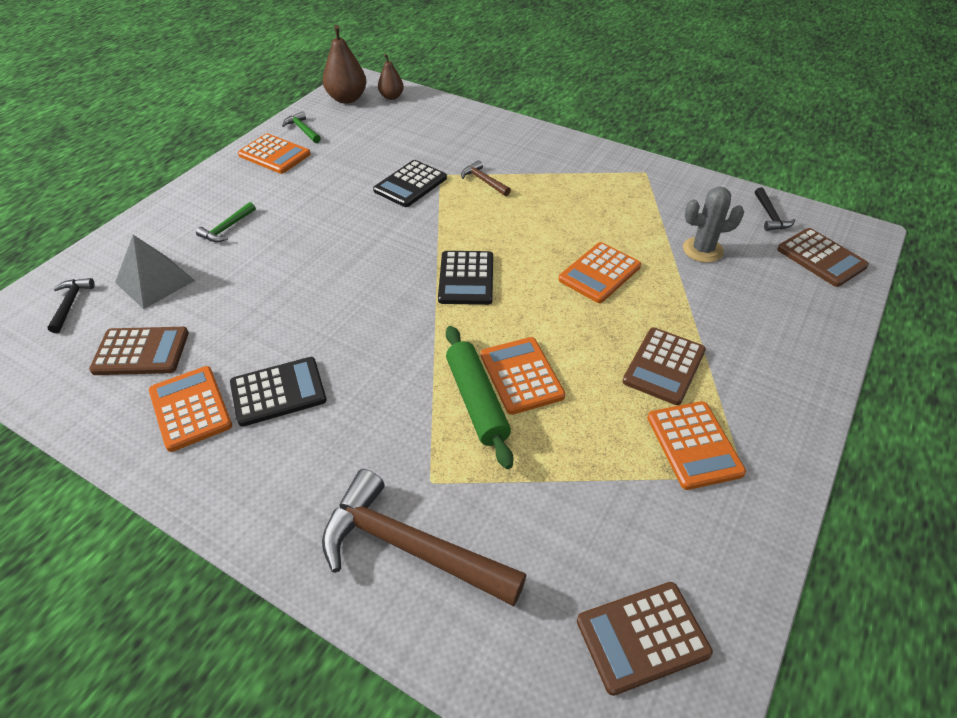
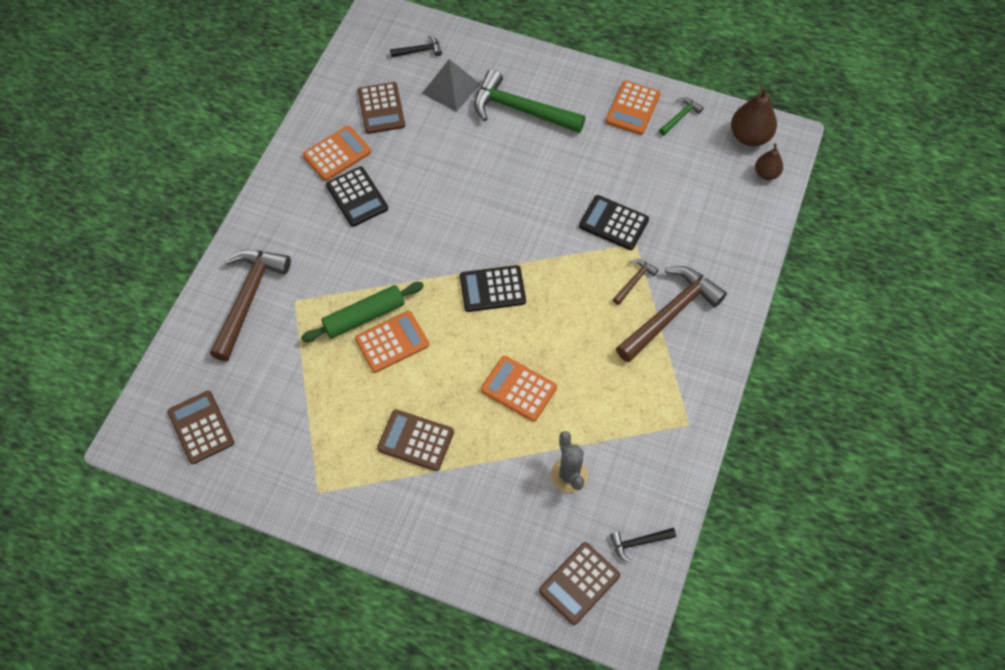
camera: 80 degrees right, 15 degrees up
green hammer [196,202,256,242] -> green hammer [474,69,586,133], size x2.17
orange calculator [647,401,746,490] -> none
none -> brown hammer [616,266,727,363]

